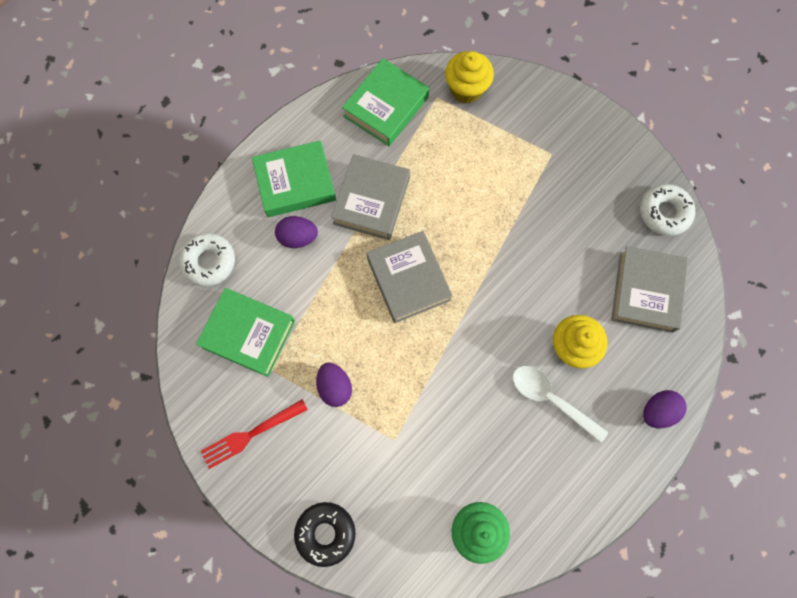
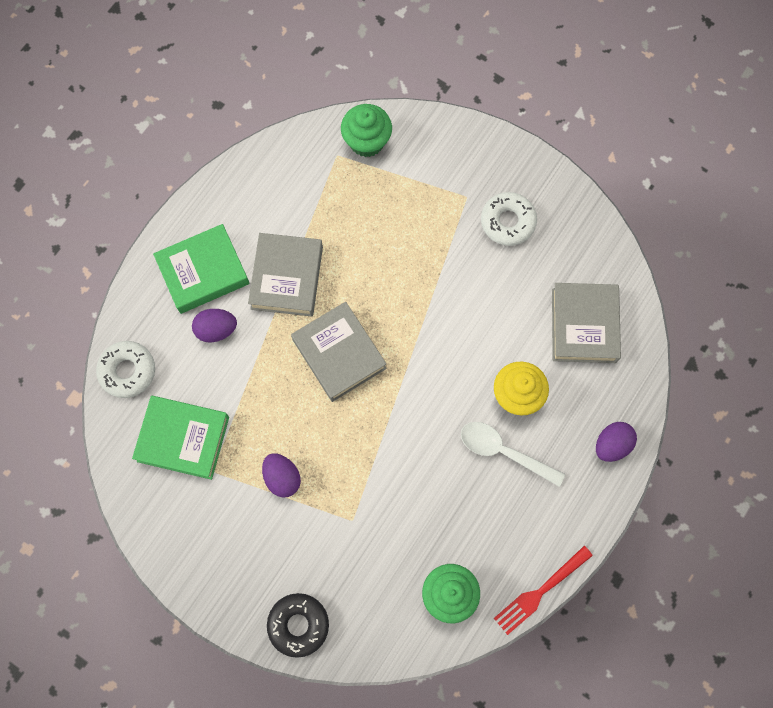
camera: 10 degrees left, 0 degrees up
red fork [201,399,308,469] -> red fork moved to [494,546,593,635]
green book [342,58,429,146] -> none
yellow cupcake [445,51,494,104] -> green cupcake [341,104,392,157]
white donut [640,184,695,236] -> white donut moved to [481,192,537,246]

